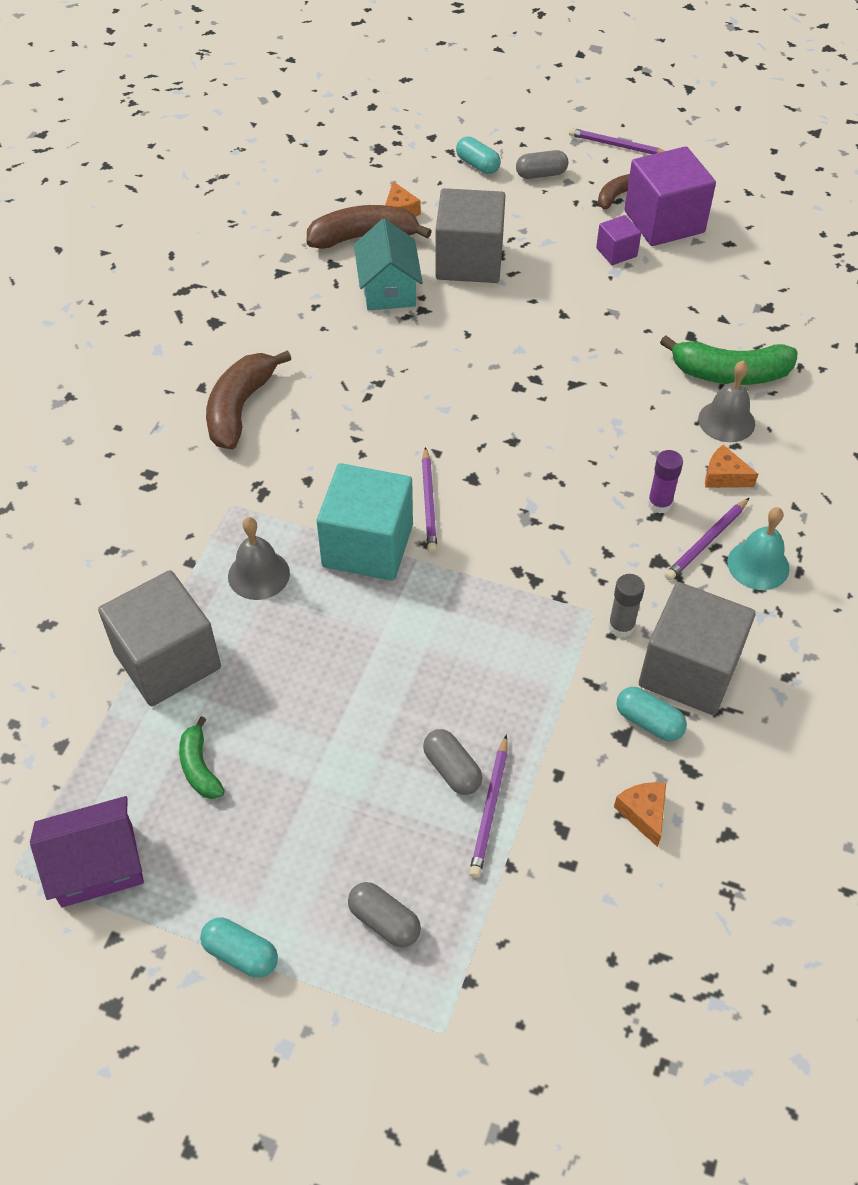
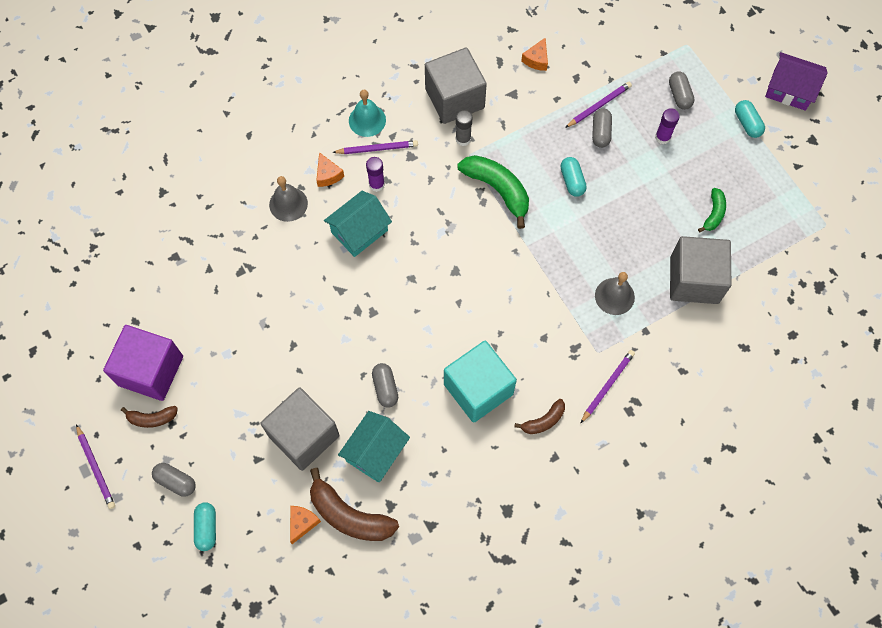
camera: 140 degrees left, 15 degrees up
purple house [30,796,144,907] -> purple house moved to [765,52,828,111]
brown banana [206,350,291,450] -> brown banana [514,399,565,434], size x0.55
turquoise cube [317,463,413,581] -> turquoise cube moved to [444,341,517,423]
purple pencil [422,447,437,553] -> purple pencil moved to [580,350,635,424]
purple cube [596,215,641,265] -> none
turquoise capsule [616,687,687,741] -> turquoise capsule moved to [561,157,587,197]
green banana [660,335,797,385] -> green banana moved to [458,155,529,229]
none -> turquoise house [324,191,392,257]
none -> grey capsule [372,363,398,408]
none -> purple glue stick [655,108,680,144]

